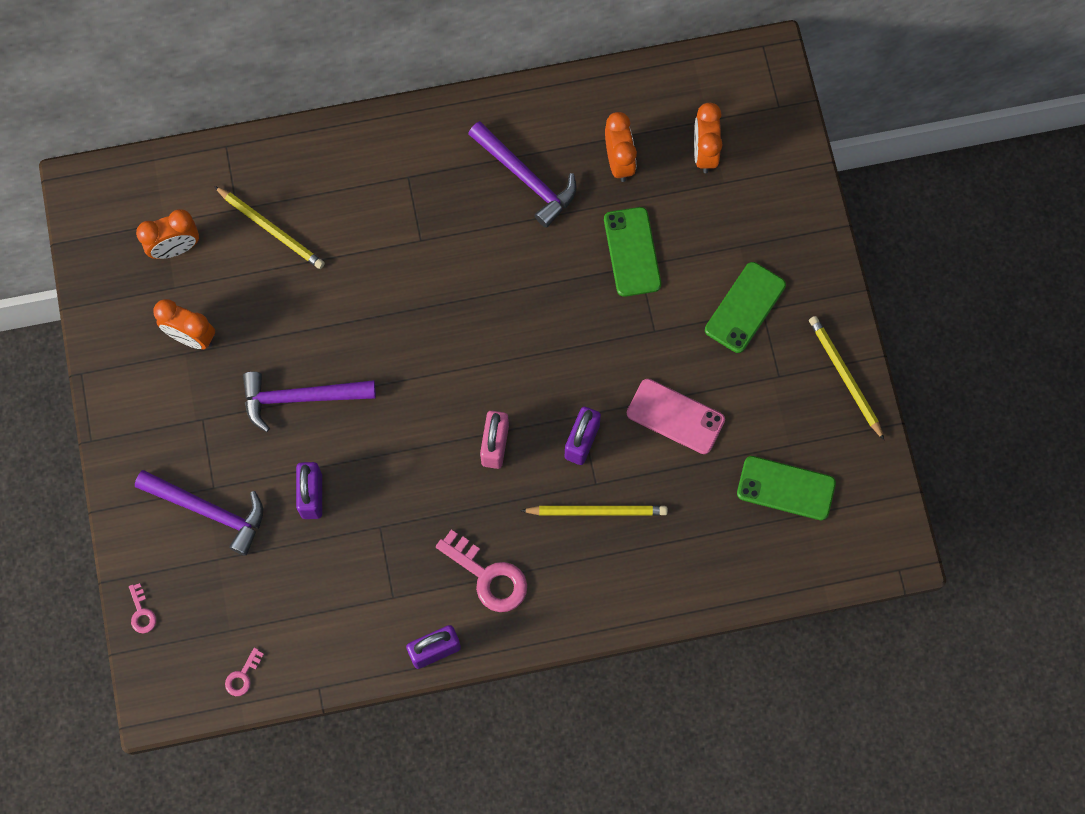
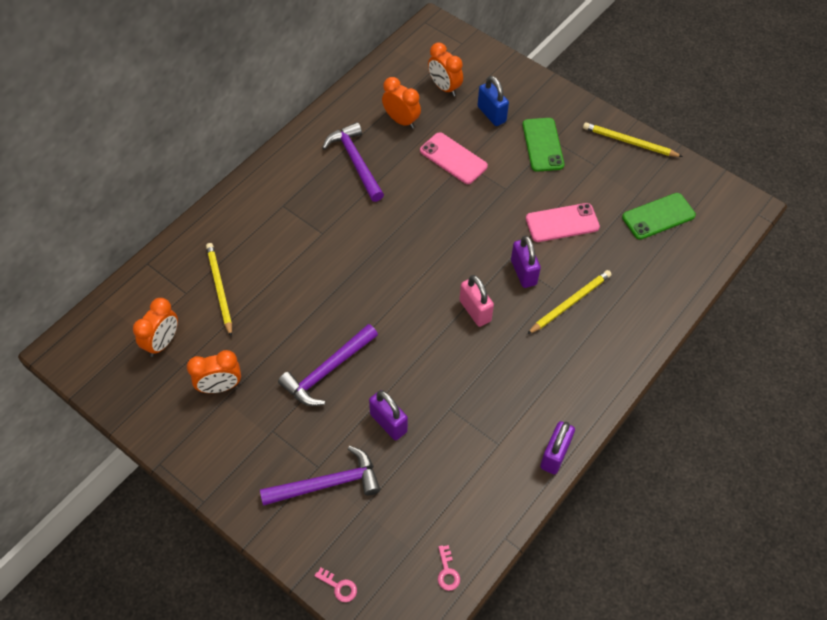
camera: 40 degrees left, 15 degrees down
yellow pencil [214,186,325,269] -> yellow pencil turned 105 degrees counterclockwise [206,243,232,337]
pink key [436,530,527,612] -> none
purple hammer [468,121,577,228] -> purple hammer turned 120 degrees counterclockwise [322,122,384,202]
green phone [604,207,661,297] -> pink phone [420,132,488,184]
none -> blue padlock [478,76,509,126]

